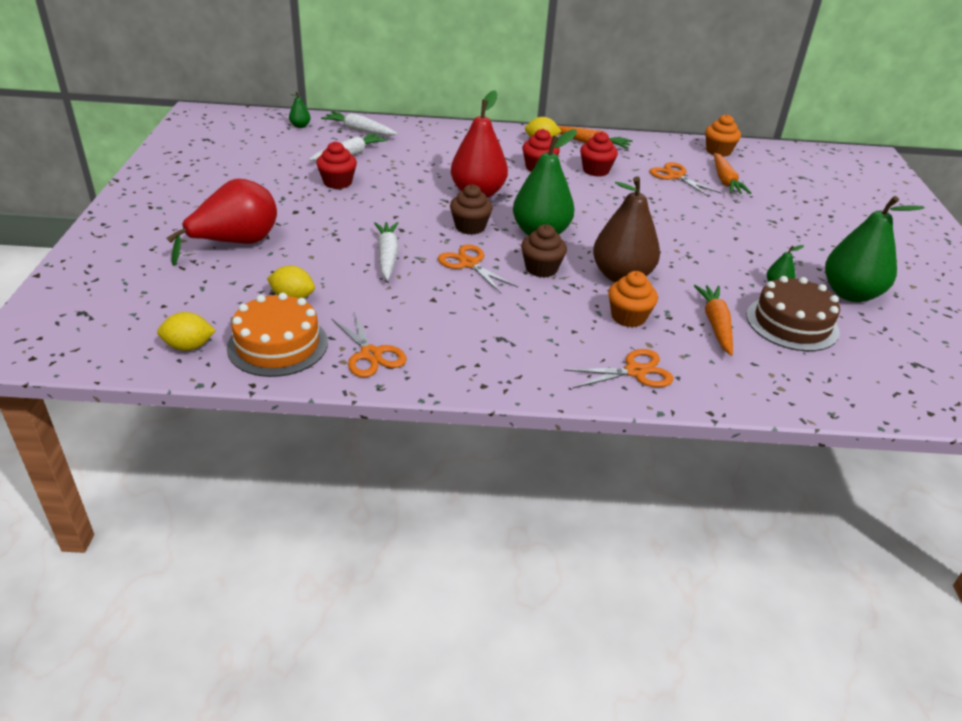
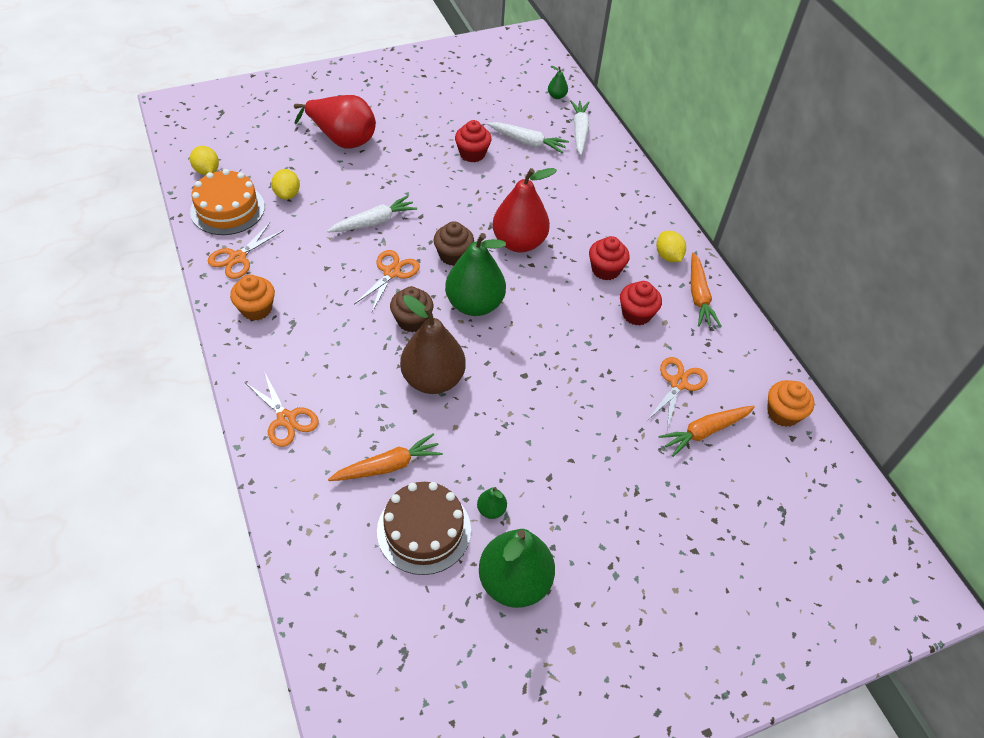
camera: 65 degrees right, 15 degrees up
orange cupcake [608,271,658,328] -> orange cupcake moved to [230,275,275,320]

